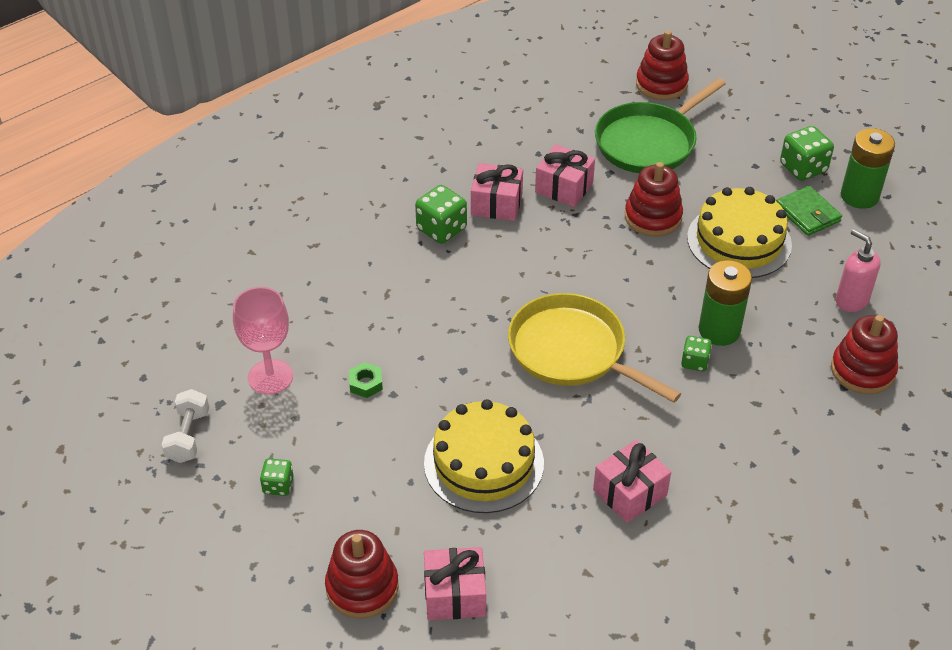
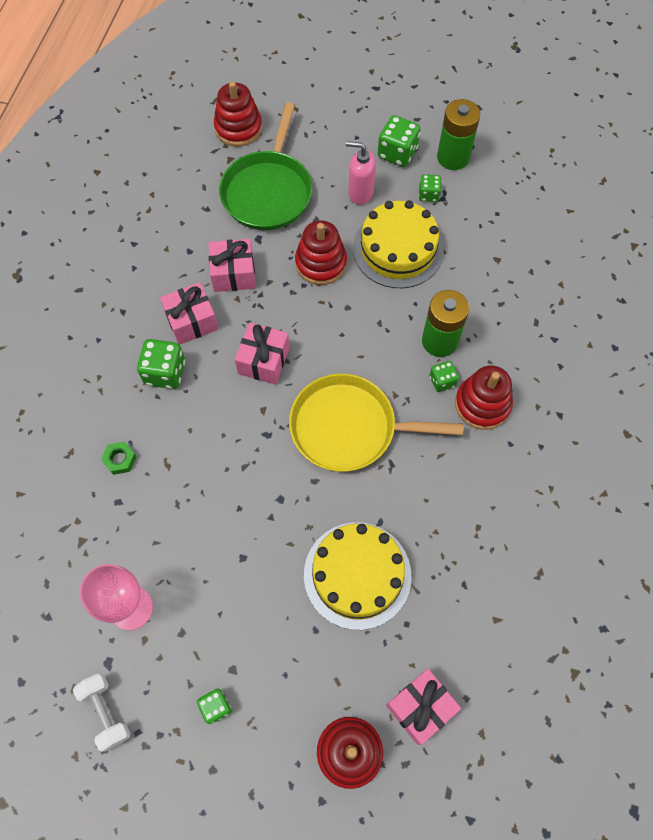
camera: 35 degrees left, 20 degrees up
green nut [349,362,383,398] -> green nut moved to [101,442,137,475]
pink gift [593,440,671,523] -> pink gift moved to [235,322,290,385]
green wallet [776,186,842,236] -> green dice [419,174,441,202]
red stacking toy [831,315,898,394] -> red stacking toy moved to [455,365,513,430]
pink soap dispenser [836,229,881,312] -> pink soap dispenser moved to [346,141,376,205]

